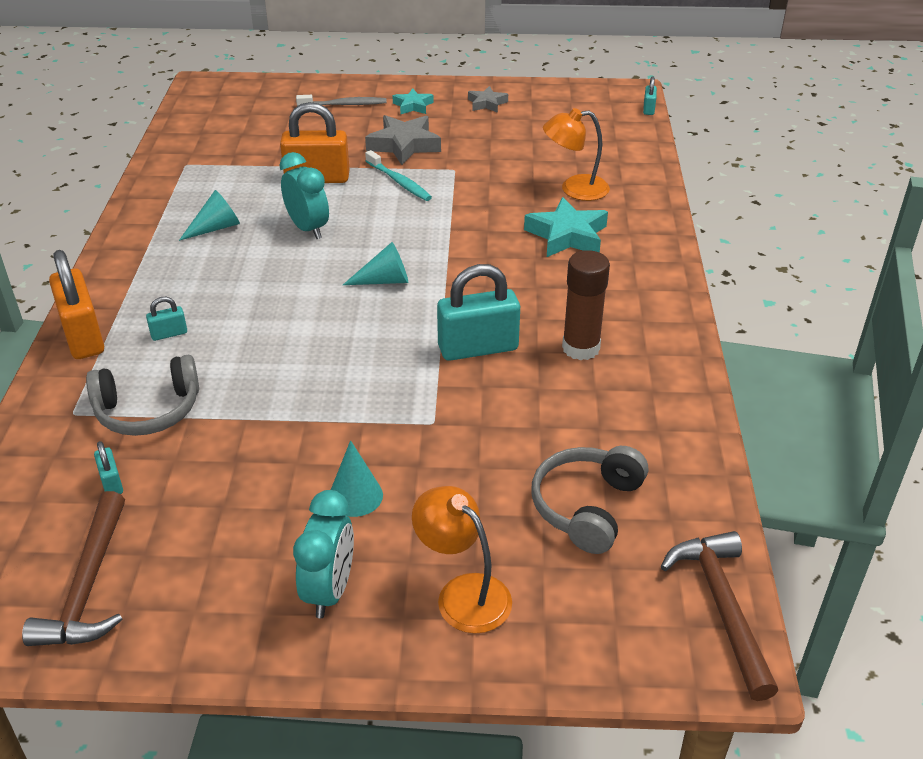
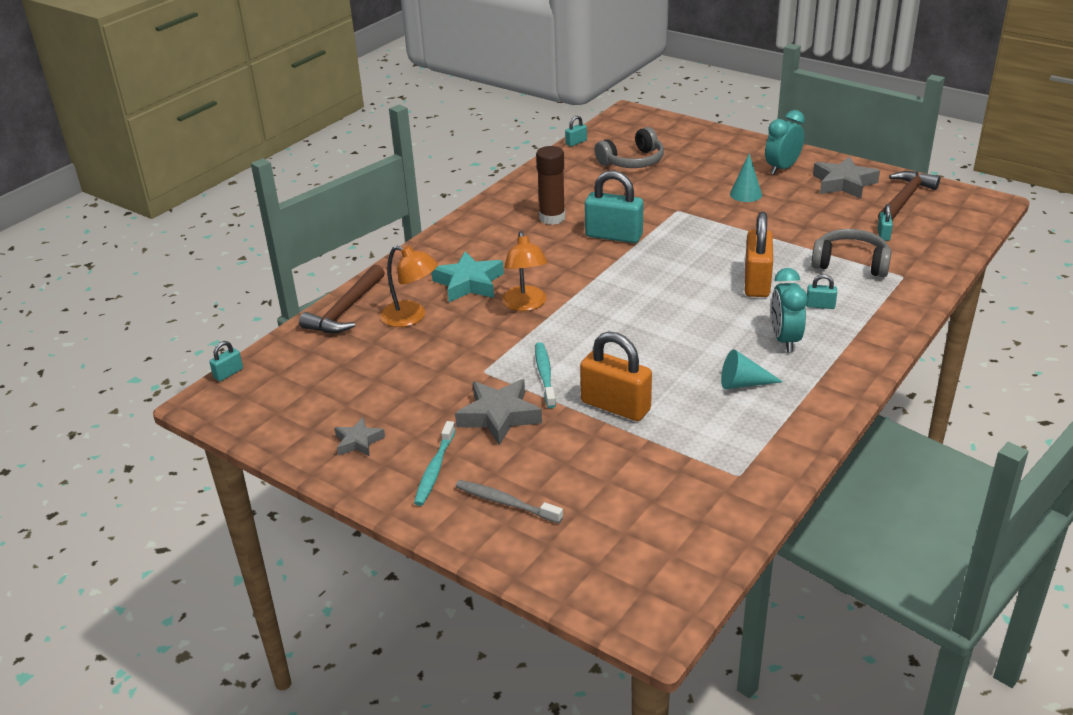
camera: 145 degrees left, 5 degrees down
orange padlock [49,250,104,359] -> orange padlock moved to [745,212,773,297]
turquoise clock [280,152,329,239] -> turquoise clock moved to [771,268,808,352]
turquoise cone [343,242,408,285] -> none
turquoise star [392,88,434,114] -> turquoise toothbrush [414,421,456,506]
orange lamp [412,486,512,634] -> orange lamp moved to [502,231,548,311]
brown hammer [661,531,778,701] -> brown hammer moved to [299,265,385,333]
none -> turquoise padlock [565,116,587,147]
none -> grey star [813,156,880,199]

